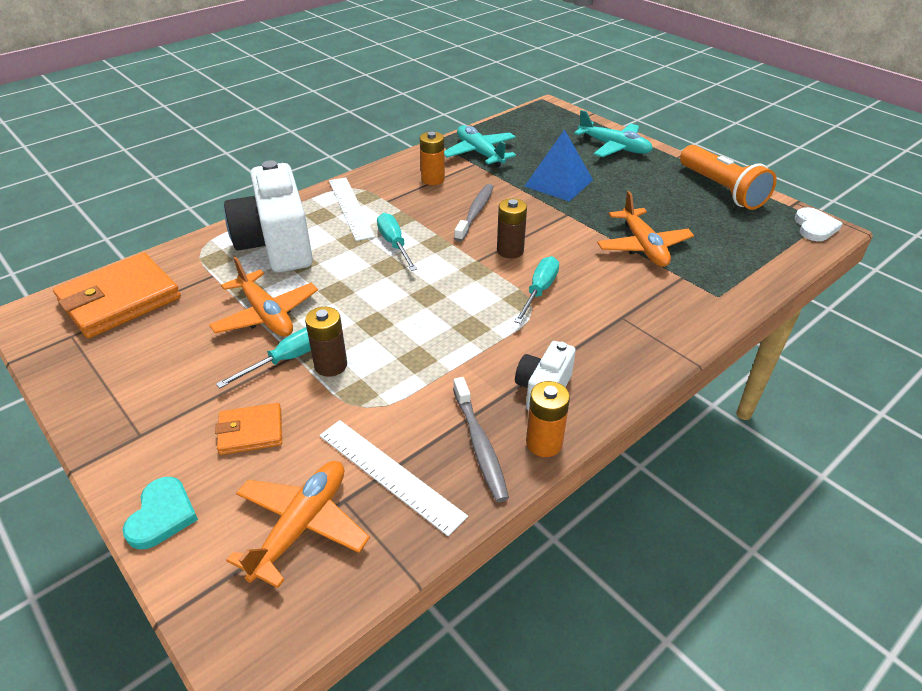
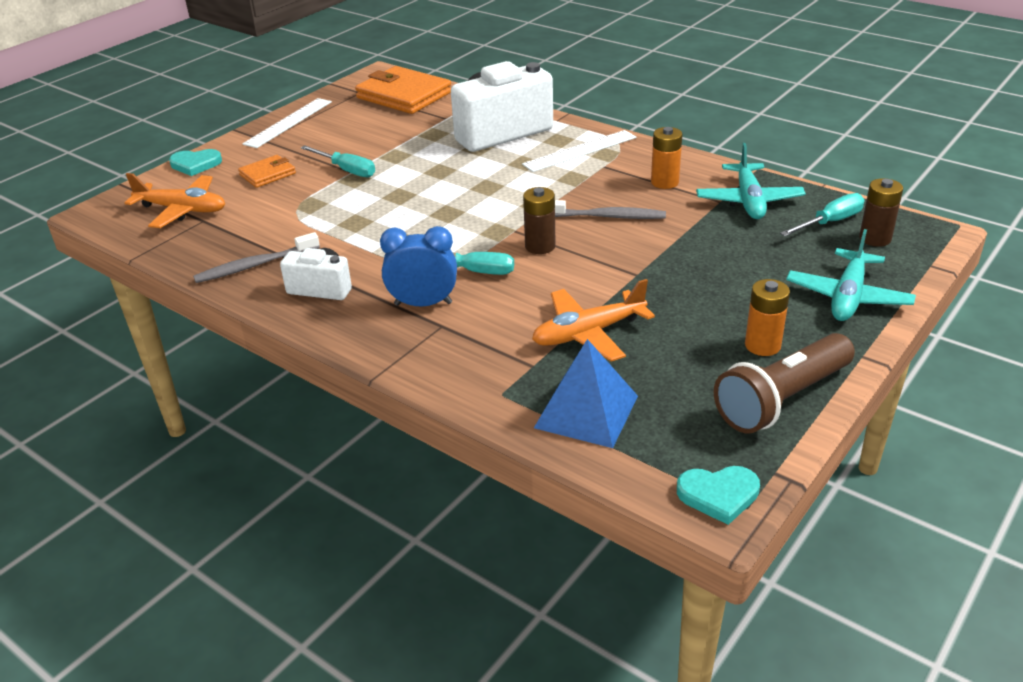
camera: 80 degrees right, 5 degrees down
orange plane [209,257,318,337] -> none
orange wallet [215,403,282,455] -> orange wallet turned 75 degrees clockwise [238,155,296,188]
brown battery [305,307,347,377] -> brown battery moved to [859,178,903,247]
white ruler [319,420,468,536] -> white ruler moved to [243,98,332,148]
turquoise screwdriver [377,213,417,271] -> turquoise screwdriver moved to [780,193,864,236]
turquoise plane [444,125,516,167] -> turquoise plane turned 135 degrees clockwise [696,143,806,219]
blue pyramid [524,129,593,202] -> blue pyramid moved to [534,339,638,448]
orange battery [526,381,570,457] -> orange battery moved to [745,279,790,356]
orange flashlight [680,145,777,210] -> brown flashlight [714,333,855,434]
white heart [795,207,843,241] -> turquoise heart [677,466,760,525]
none -> blue clock [380,226,457,306]

